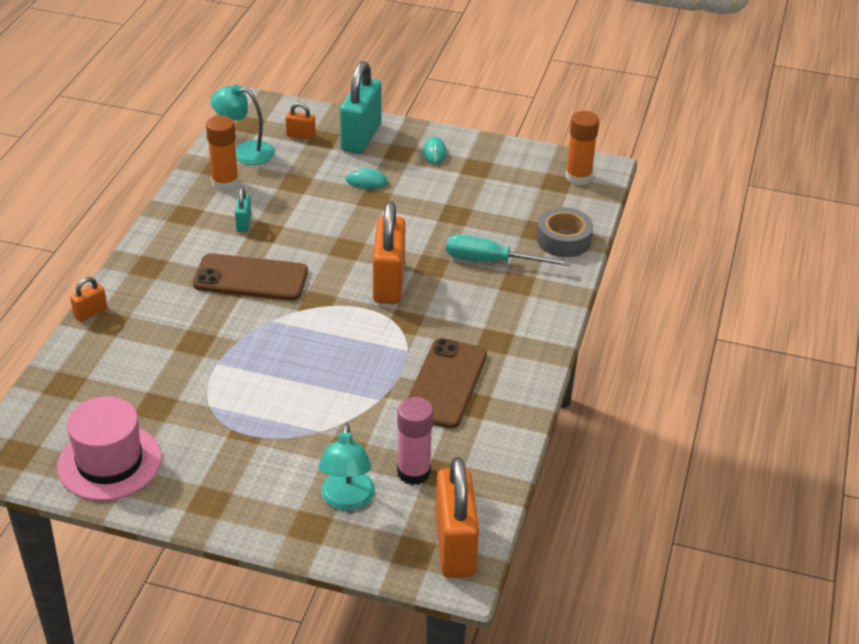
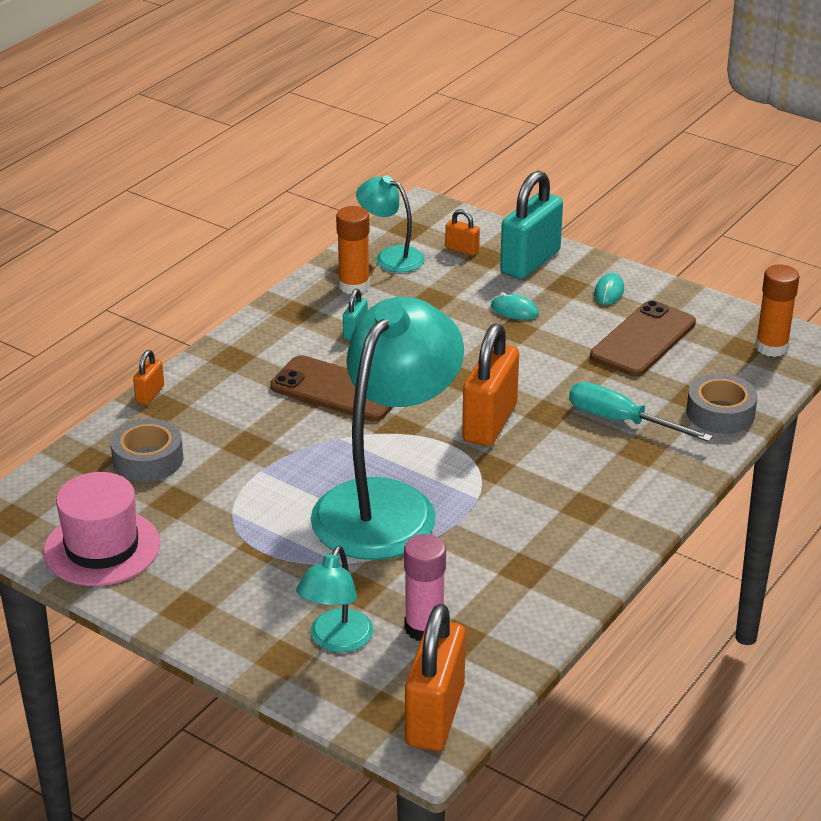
camera: 20 degrees right, 5 degrees down
orange padlock [70,277,107,322] -> orange padlock turned 45 degrees counterclockwise [133,350,164,404]
brown phone [408,338,487,429] -> brown phone moved to [590,300,696,376]
none -> grey tape [111,418,183,482]
none -> turquoise lamp [311,297,464,560]

